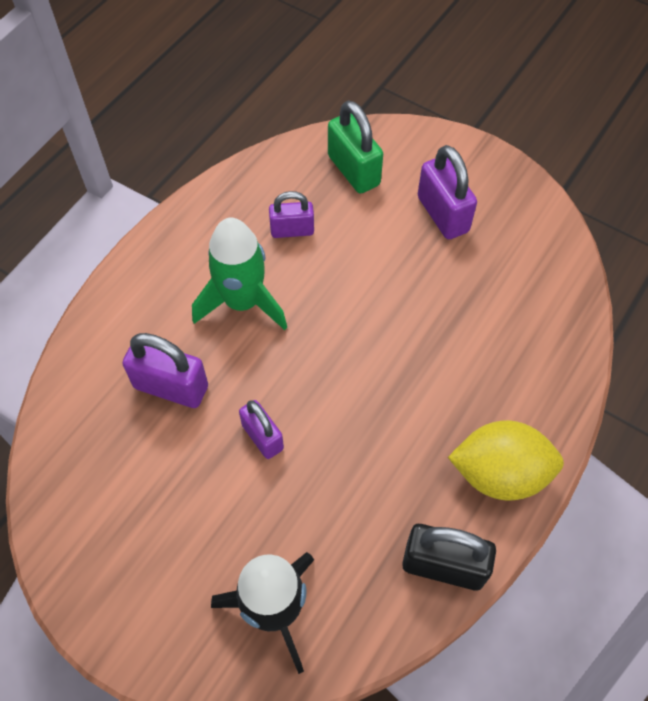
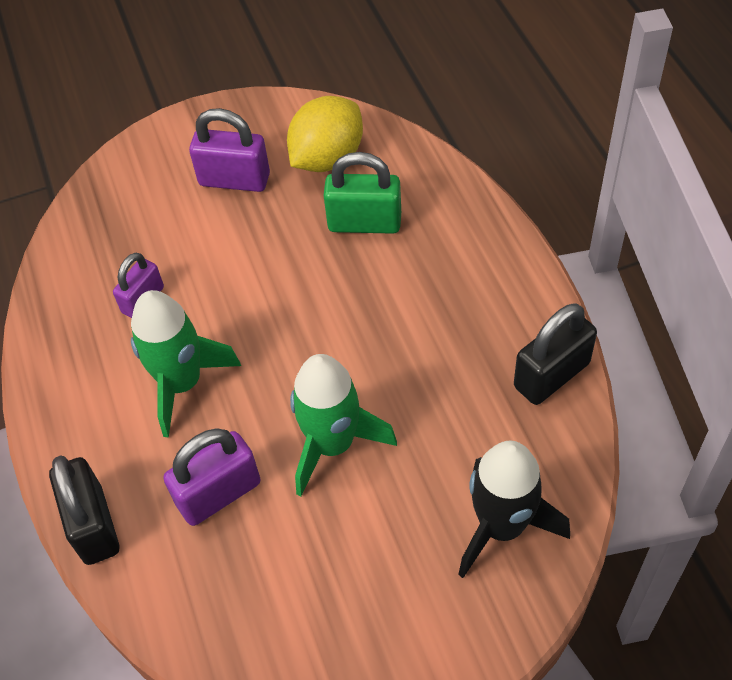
camera: 50 degrees left, 5 degrees down
purple padlock [239,400,284,459] -> green rocket [290,354,397,496]
green padlock [328,100,383,194] -> green padlock moved to [323,152,401,234]
yellow lemon [448,420,564,501] -> yellow lemon moved to [287,96,363,172]
none -> black padlock [49,455,119,565]

